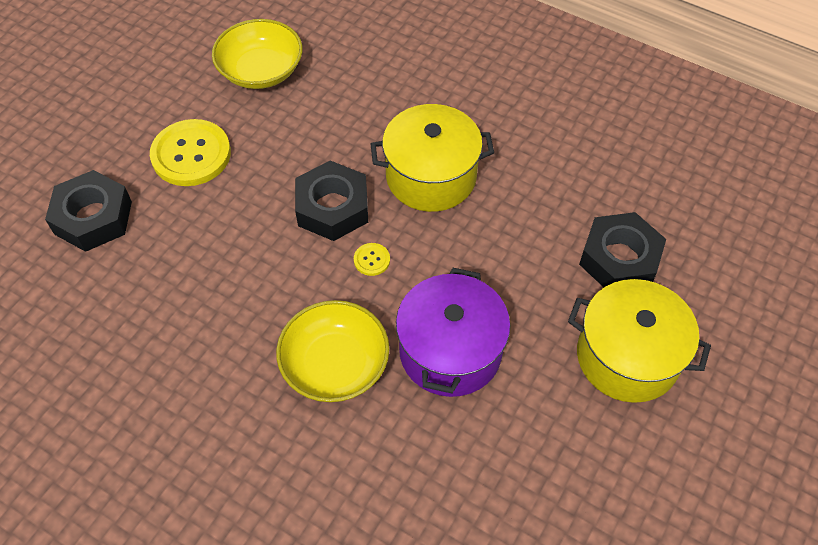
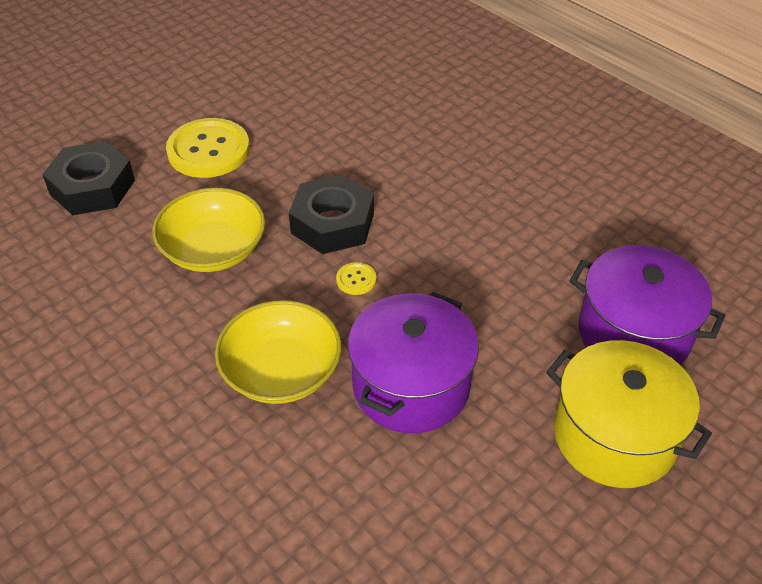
camera: 15 degrees right, 10 degrees down
yellow bowl [212,19,303,89] -> yellow bowl moved to [152,188,265,272]
yellow pot [371,104,494,212] -> none
black nut [579,212,666,287] -> purple pot [569,245,725,365]

